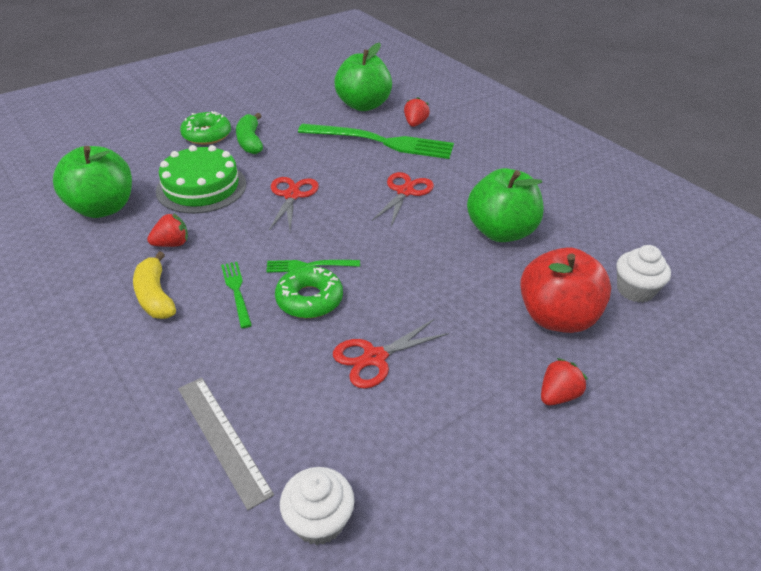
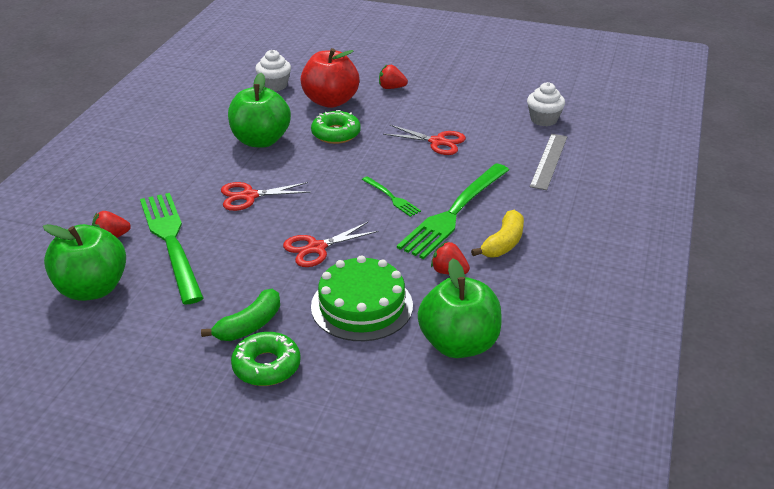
camera: 125 degrees left, 5 degrees down
green fork [221,262,252,328] -> green fork [397,163,509,259], size x2.16
green donut [275,266,343,318] -> green donut moved to [311,110,361,144]

